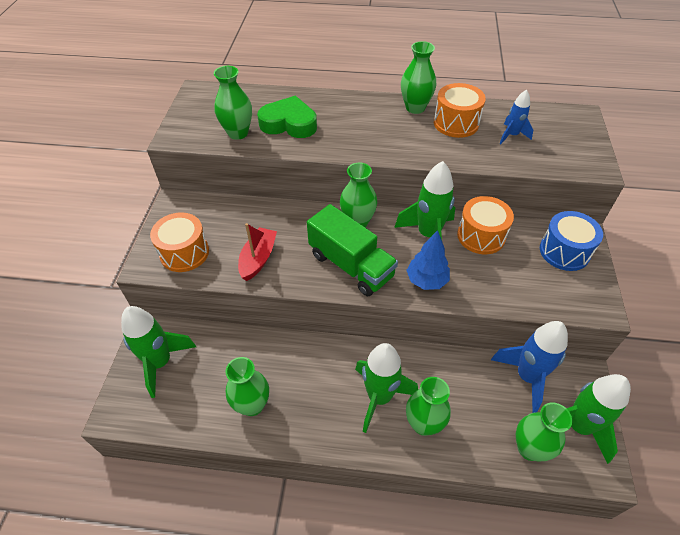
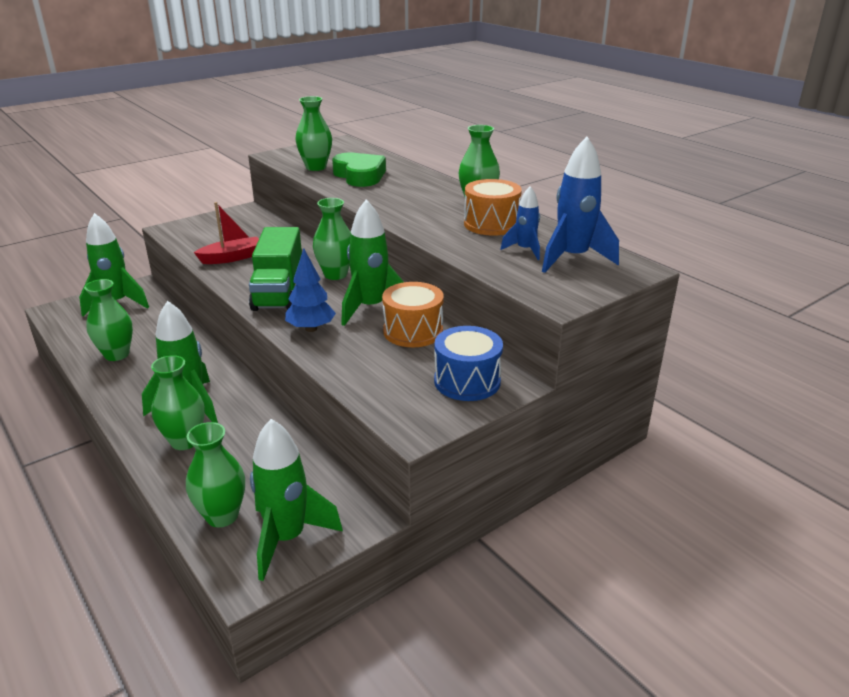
camera: 45 degrees right, 20 degrees down
orange drum [150,213,209,272] -> none
blue rocket [491,321,568,413] -> blue rocket moved to [542,137,619,273]

